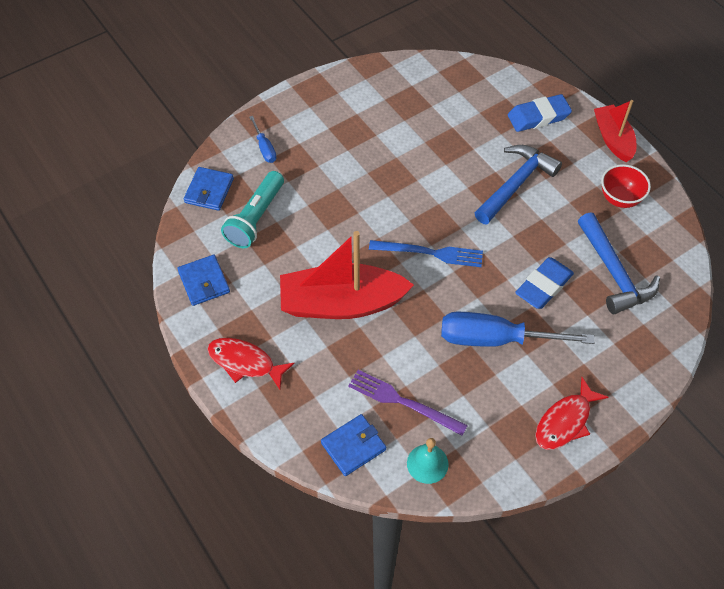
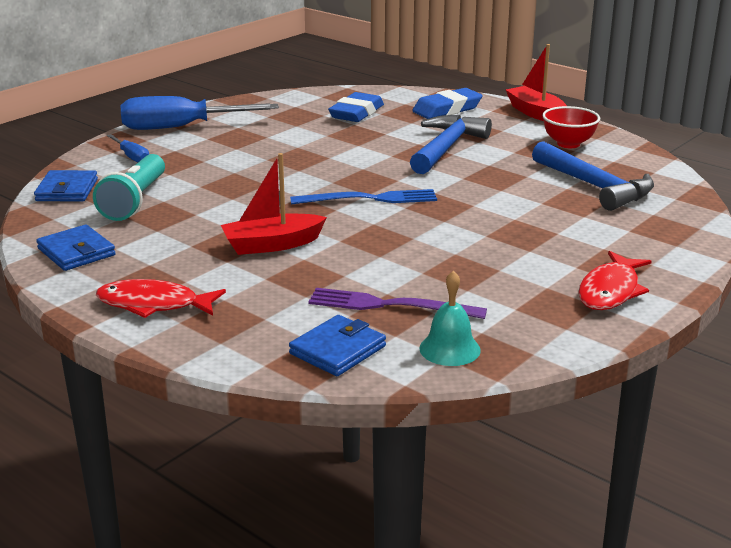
camera: 15 degrees left, 30 degrees down
red boat [280,231,414,319] -> red boat [221,153,327,255], size x0.59
blue screwdriver [441,312,594,347] -> blue screwdriver moved to [121,96,279,130]
blue eraser [515,257,574,309] -> blue eraser moved to [328,92,384,122]

